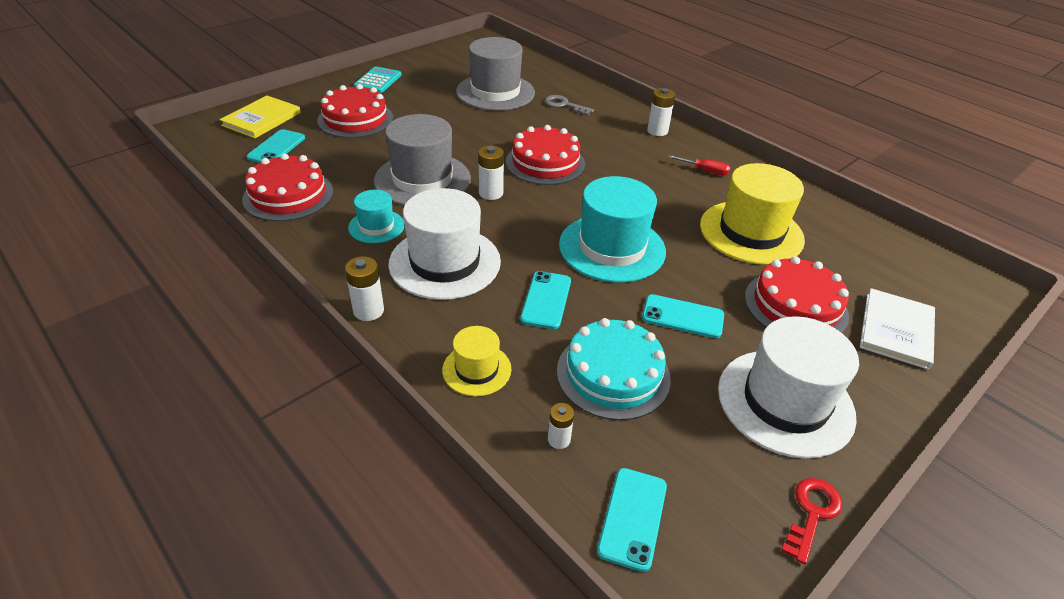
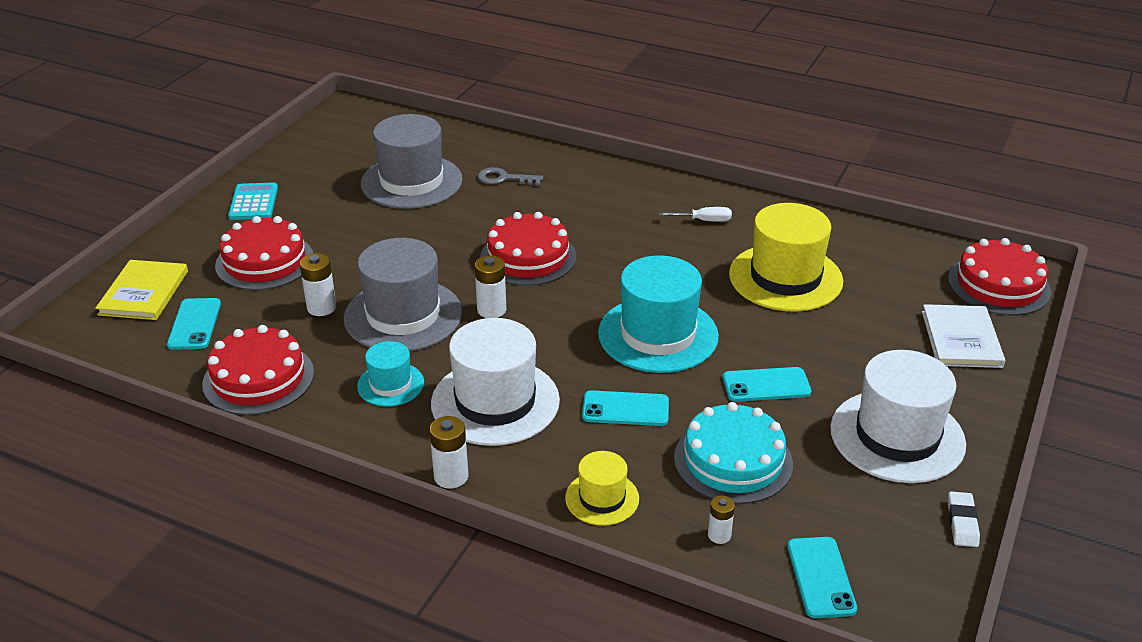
camera: 20 degrees left, 5 degrees down
turquoise phone [520,271,571,329] -> turquoise phone turned 75 degrees counterclockwise [582,390,669,426]
white battery [647,88,675,136] -> white battery moved to [300,253,336,316]
red screwdriver [668,155,730,175] -> white screwdriver [659,207,732,222]
red cake [745,256,849,333] -> red cake moved to [948,238,1051,316]
red key [781,478,842,564] -> white eraser [948,491,980,547]

